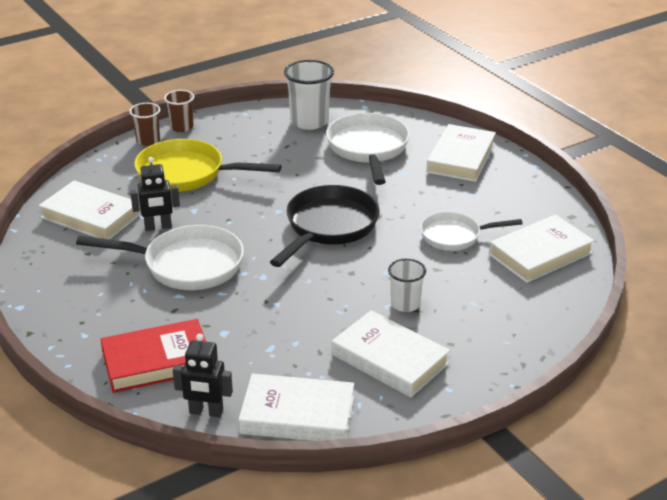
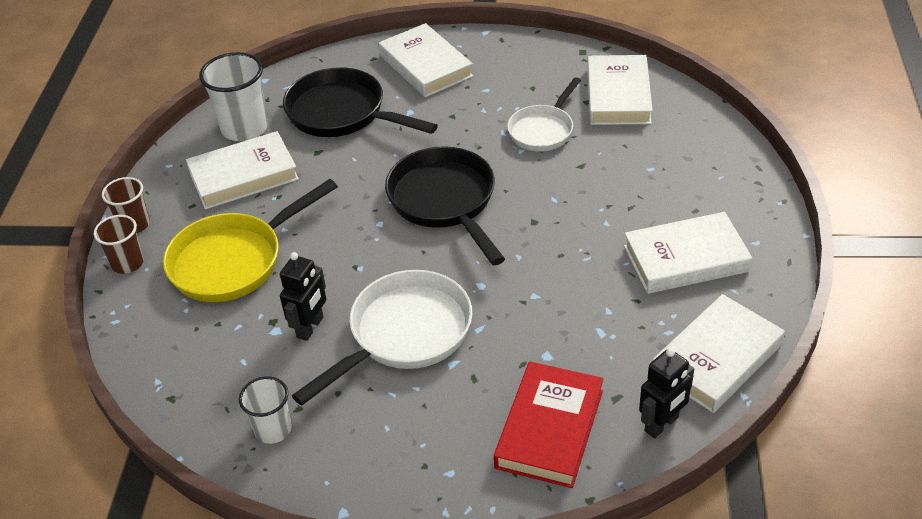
camera: 50 degrees left, 10 degrees up
white book [39,180,141,240] -> white book moved to [186,131,299,210]
white pan [326,113,410,185] -> black pan [283,67,438,137]
white cup [388,259,426,312] -> white cup moved to [239,376,292,444]

